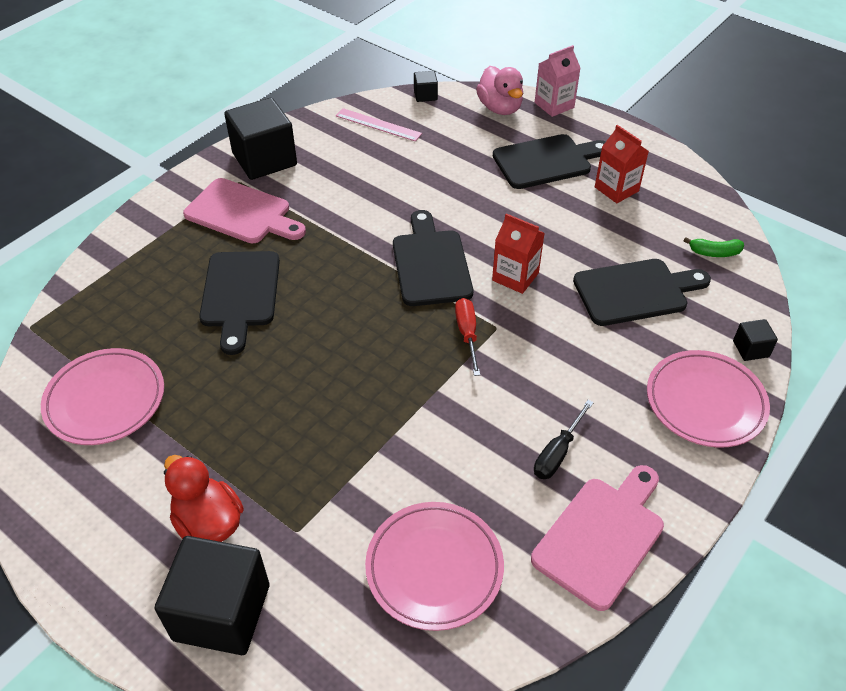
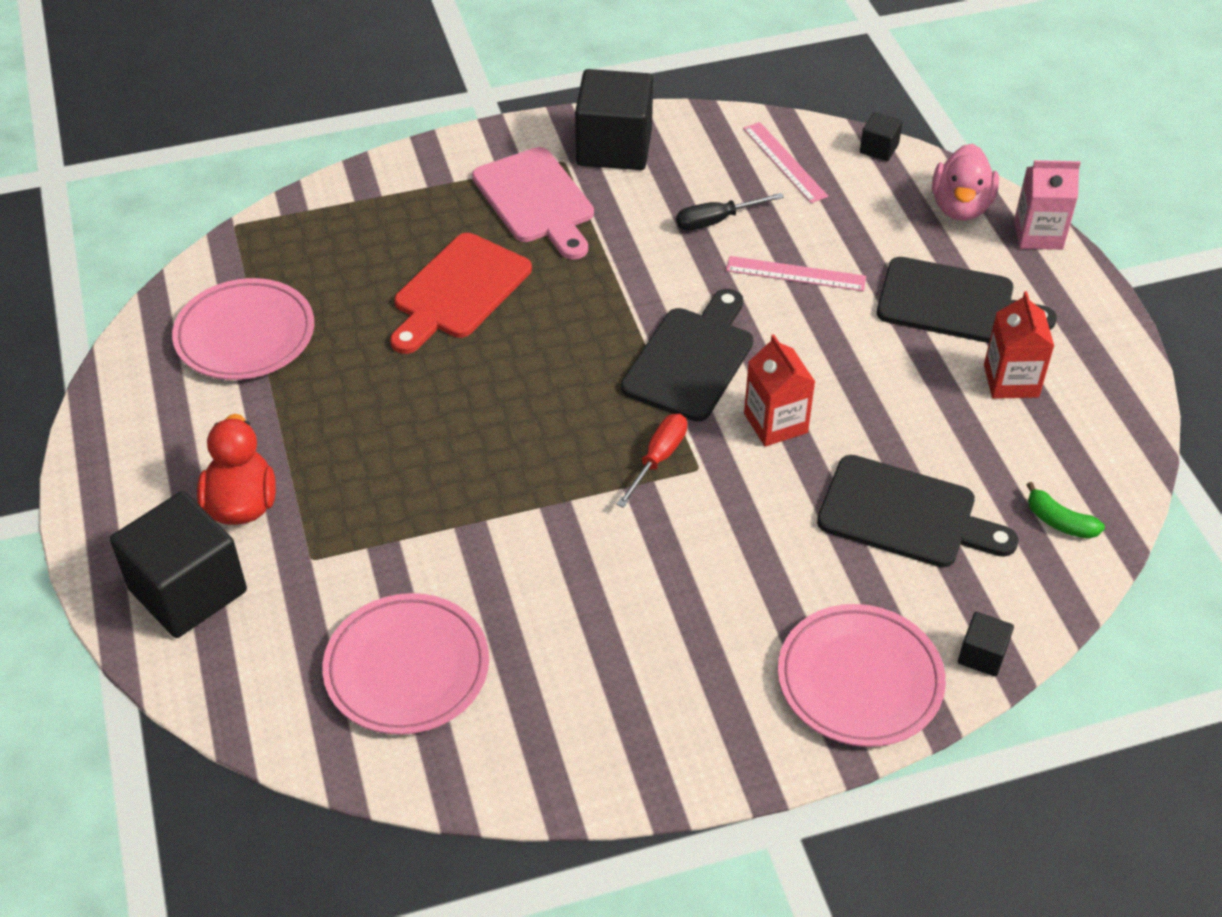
camera: 35 degrees right, 0 degrees up
black cutting board [199,251,280,355] -> red cutting board [390,233,532,354]
pink cutting board [531,465,664,611] -> none
black screwdriver [534,400,594,479] -> black screwdriver moved to [676,193,784,231]
none -> pink ruler [726,256,866,291]

